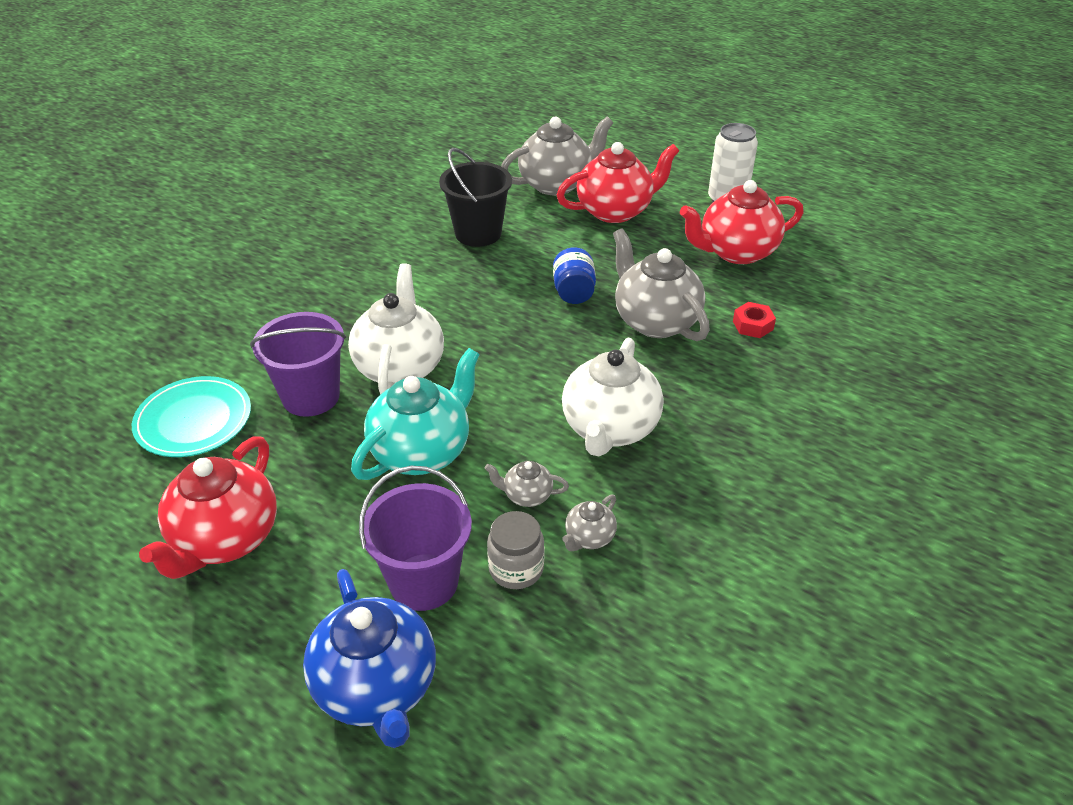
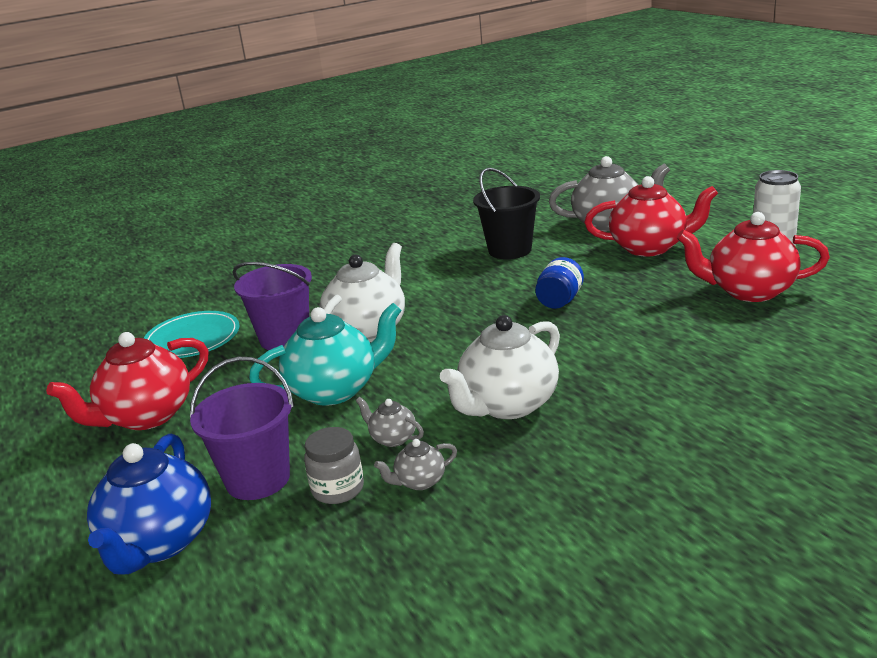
camera: 30 degrees right, 15 degrees down
grey teapot [613,228,710,341] -> none
red nut [733,302,776,338] -> none

